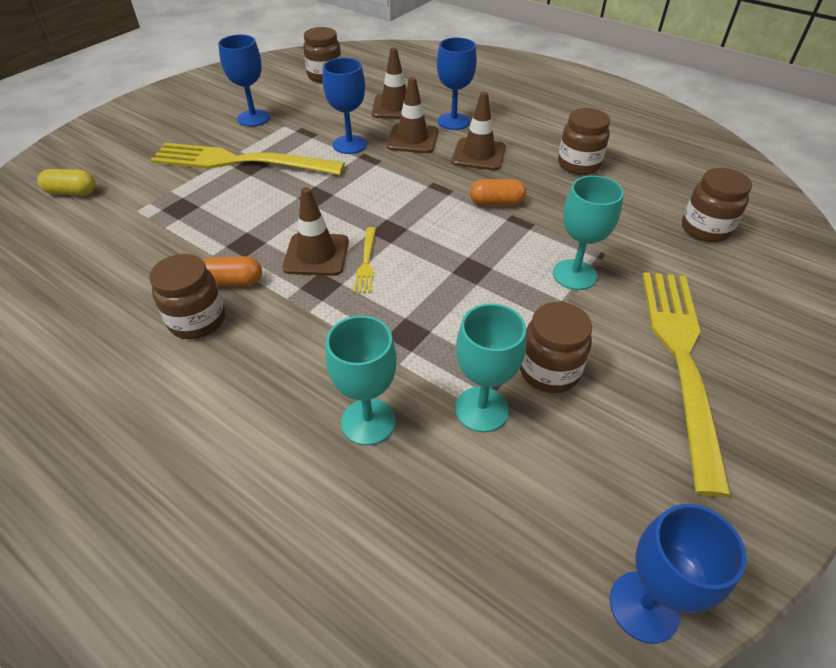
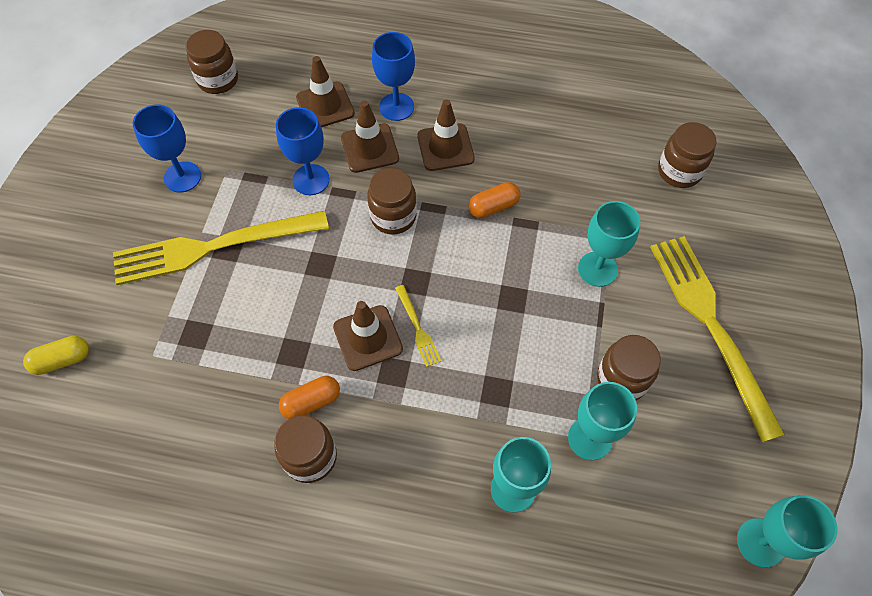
camera: 25 degrees left, 15 degrees up
brown jar [558,108,610,175] -> brown jar moved to [367,168,417,235]
blue goblet [610,504,747,644] -> turquoise goblet [737,495,837,567]

